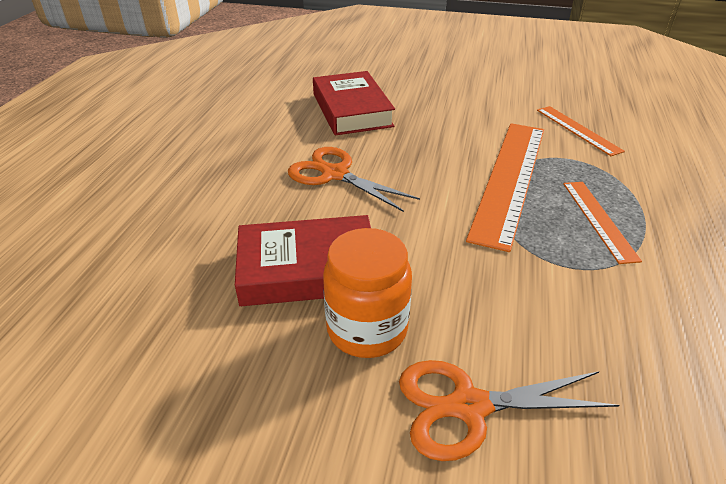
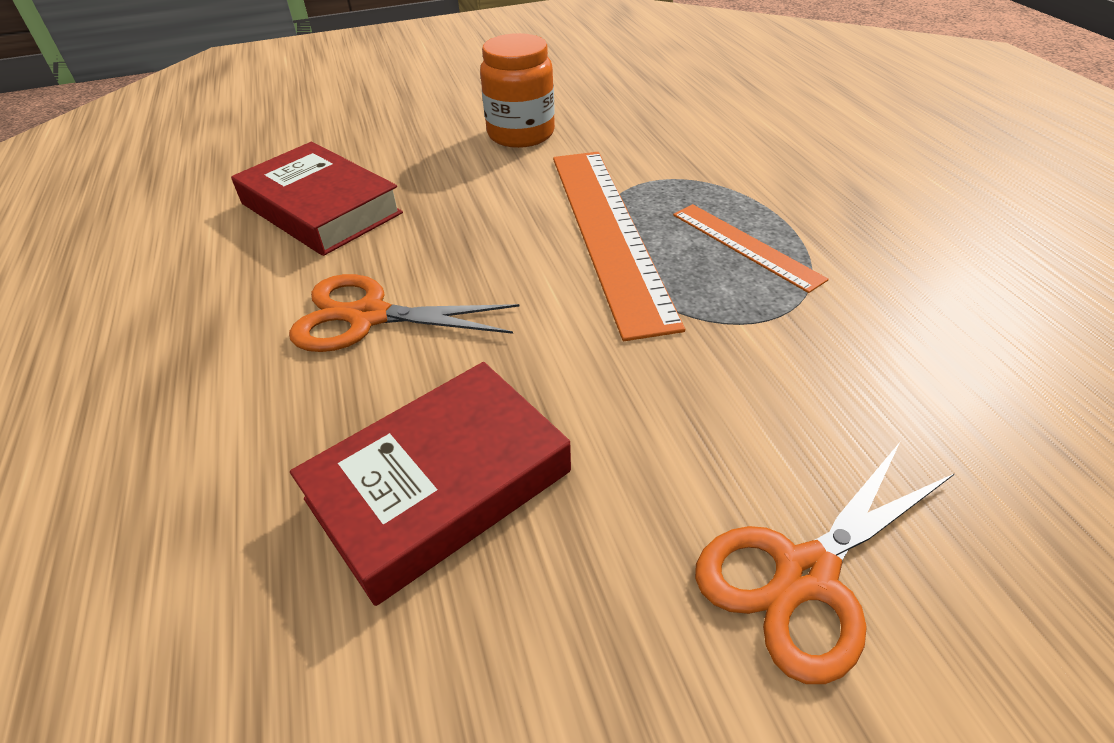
camera: 30 degrees left, 5 degrees up
orange jar [323,228,412,358] -> orange jar moved to [480,33,555,148]
orange ruler [537,106,625,156] -> none

